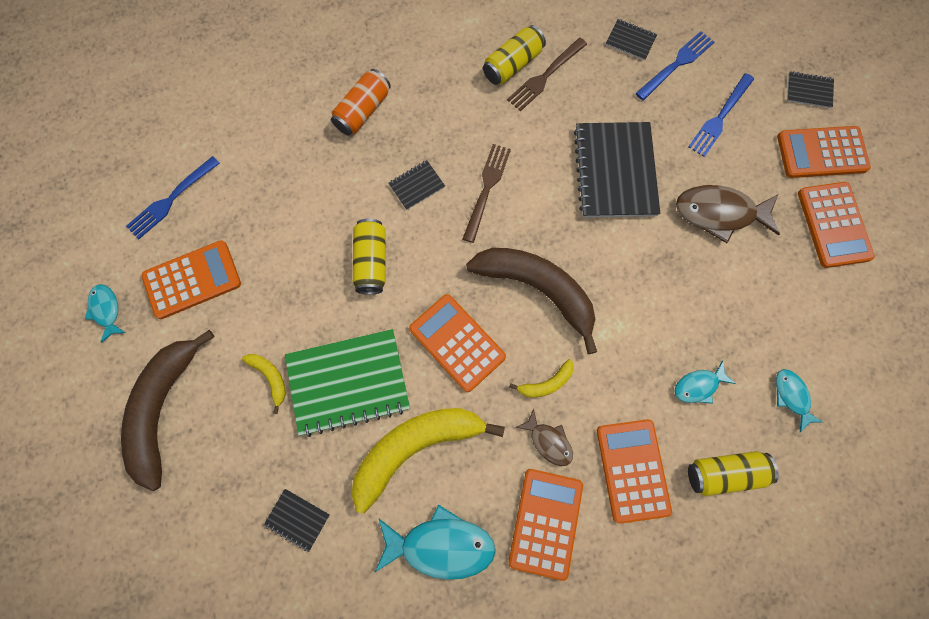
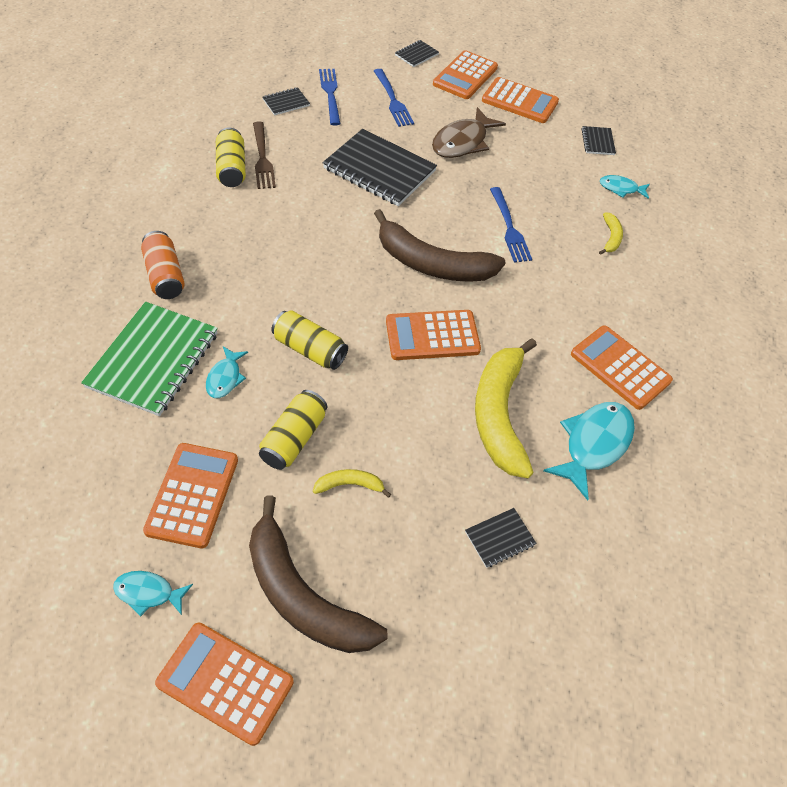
camera: 60 degrees left, 20 degrees down
blue fork [126,156,220,239] -> blue fork moved to [490,187,532,263]
green notebook [285,329,410,437] -> green notebook moved to [81,302,218,416]
black notebook [389,160,445,210] -> black notebook moved to [582,126,616,155]
brown fork [463,144,511,243] -> none
brown banana [466,248,597,354] -> brown banana turned 135 degrees counterclockwise [374,209,506,282]
yellow banana [509,359,574,397] -> yellow banana moved to [599,212,623,255]
brown fish [516,408,573,466] -> none
orange calculator [597,419,672,524] -> orange calculator moved to [155,622,294,746]
turquoise fish [675,360,735,404] -> turquoise fish moved to [206,346,248,398]
yellow can [688,451,779,496] -> yellow can moved to [259,390,327,470]

